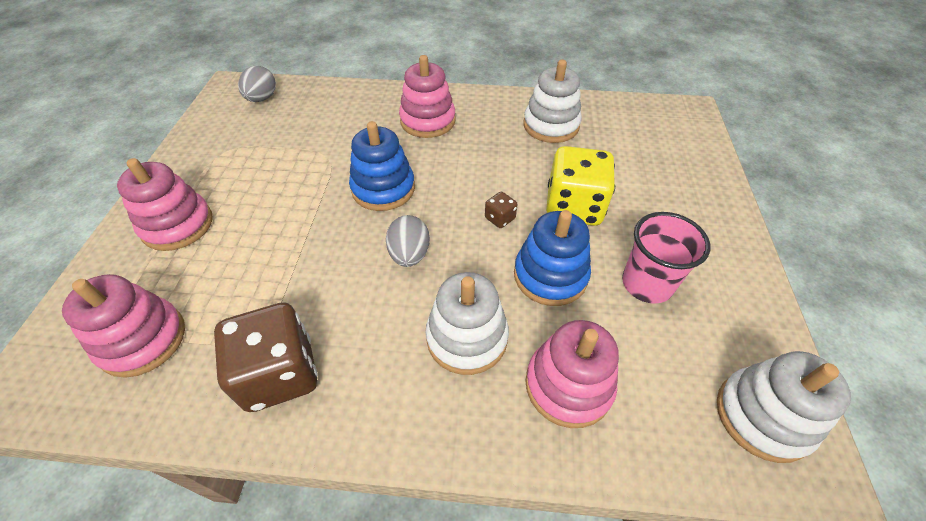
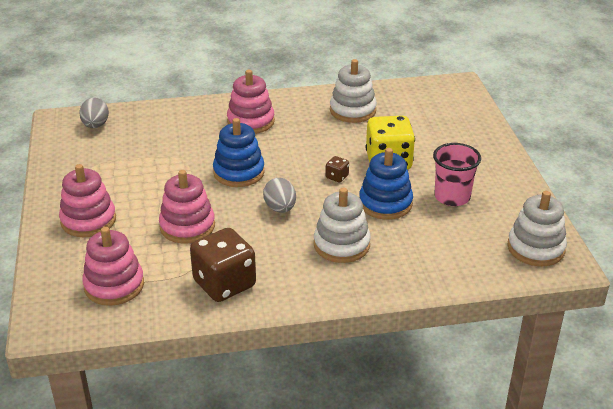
camera: 15 degrees left, 15 degrees down
pink stacking toy [525,320,619,428] -> pink stacking toy moved to [159,170,215,244]

